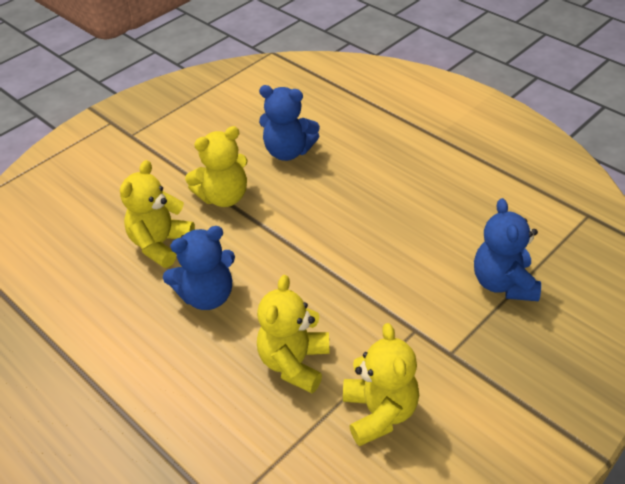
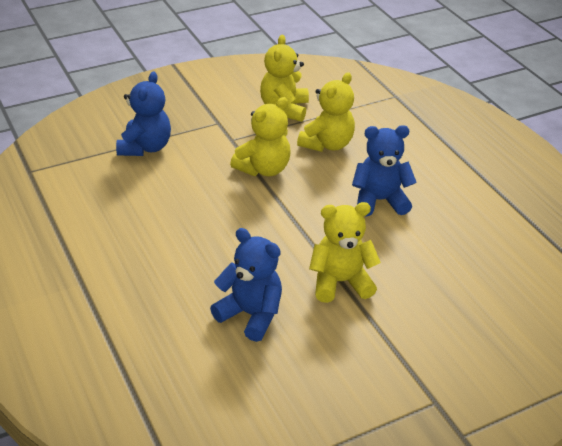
camera: 165 degrees left, 5 degrees down
yellow teddy bear [120,160,195,268] -> yellow teddy bear moved to [230,97,290,176]

